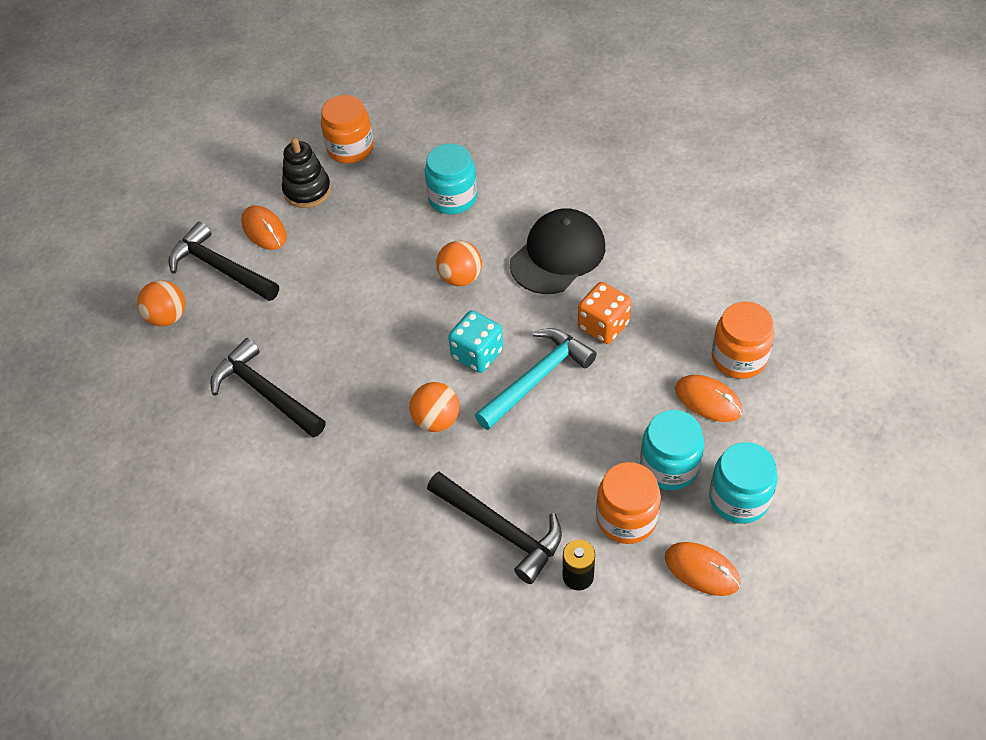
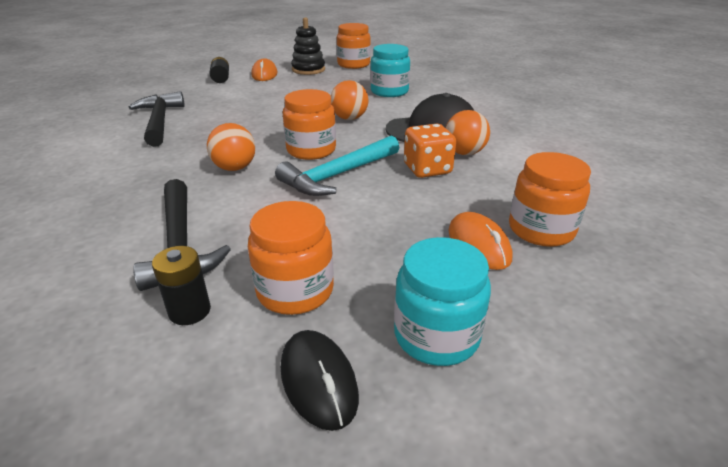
camera: 30 degrees right, 20 degrees down
orange ball [137,280,185,326] -> orange ball moved to [446,110,490,155]
black hammer [169,222,279,301] -> black battery [209,57,229,83]
turquoise dice [448,310,503,373] -> orange jar [283,89,336,160]
turquoise hammer [475,328,597,430] -> turquoise hammer turned 150 degrees clockwise [275,136,399,196]
turquoise jar [640,410,704,490] -> none
orange mouse [665,542,740,596] -> black mouse [281,330,359,431]

